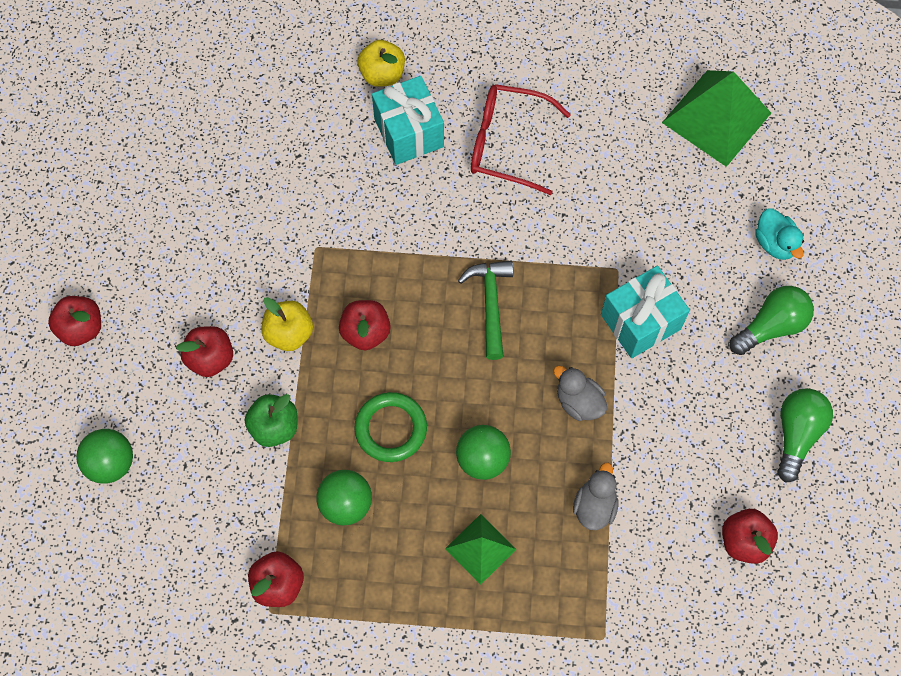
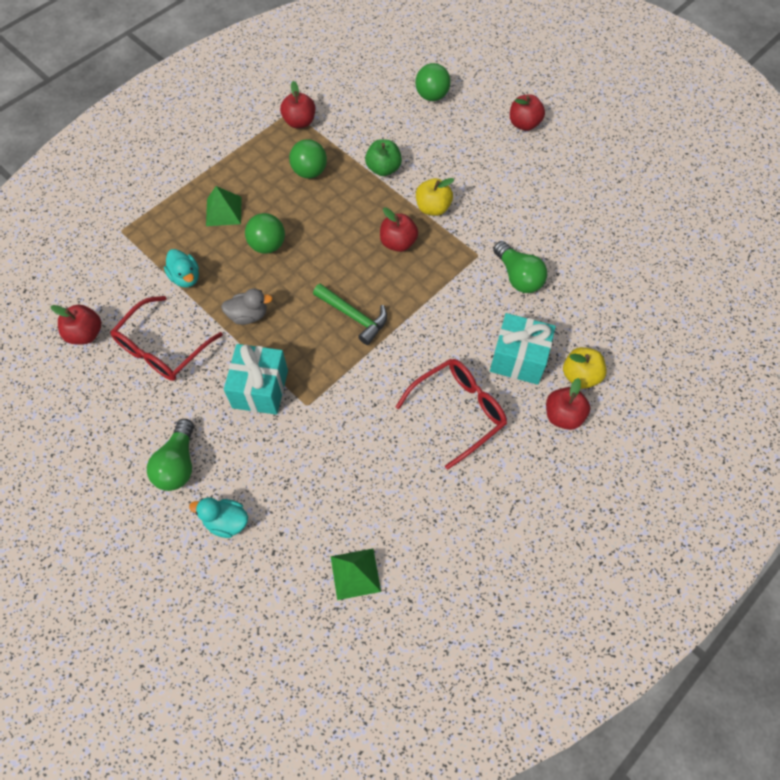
camera: 130 degrees right, 5 degrees down
red apple [176,326,233,377] -> red apple moved to [546,378,590,430]
green ring [354,392,427,462] -> none
grey duck [573,463,619,530] -> turquoise duck [164,249,199,287]
green pyramid [662,70,771,167] -> green pyramid [331,549,381,600], size x0.57
green light bulb [777,388,833,483] -> green light bulb moved to [493,241,547,293]
none -> red glasses [111,296,223,381]

